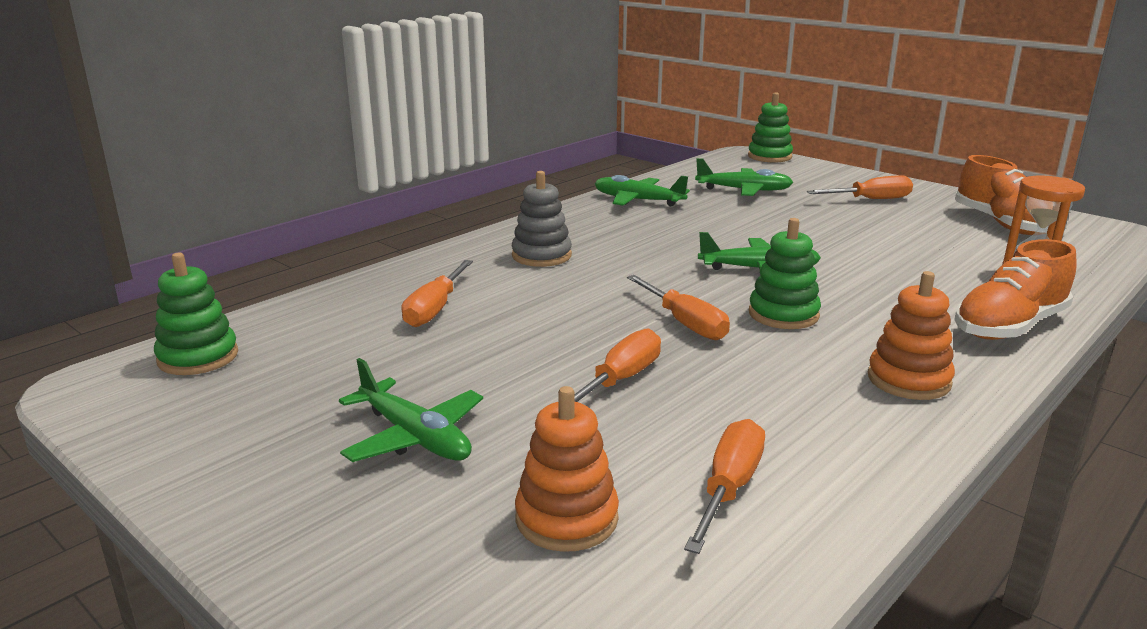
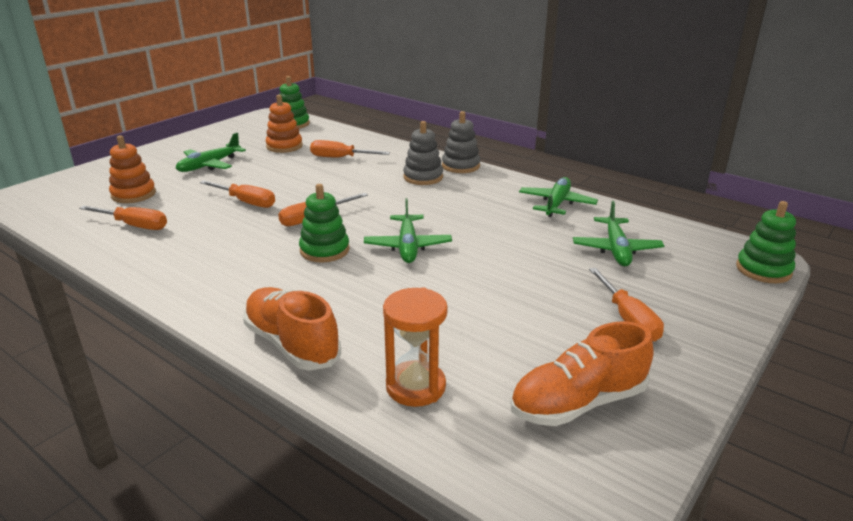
camera: 85 degrees right, 5 degrees up
orange stacking toy [868,271,955,400] -> orange stacking toy moved to [266,95,303,153]
none -> grey stacking toy [442,111,480,173]

